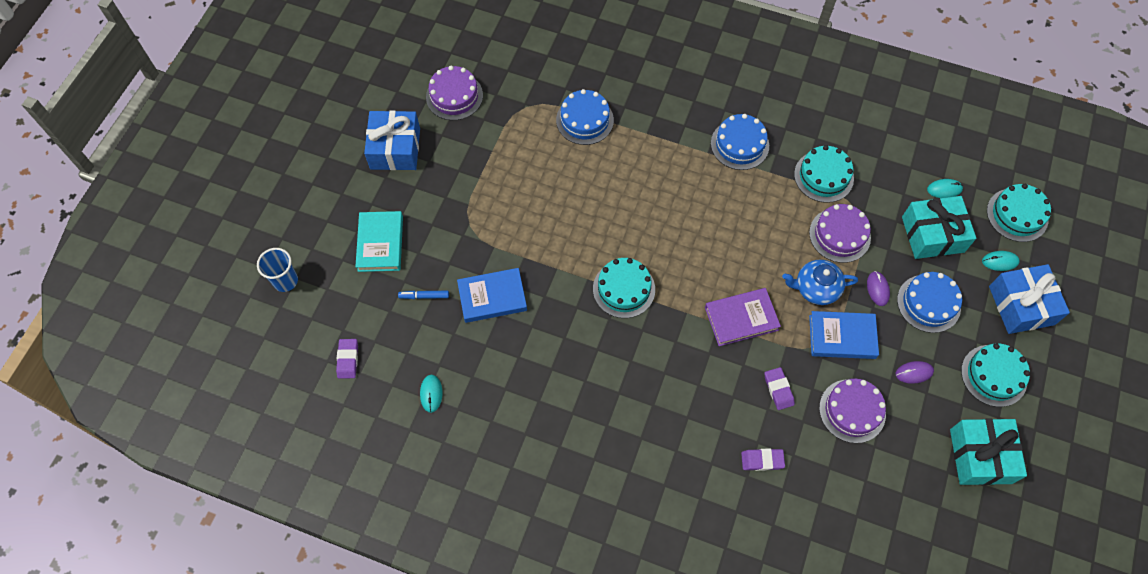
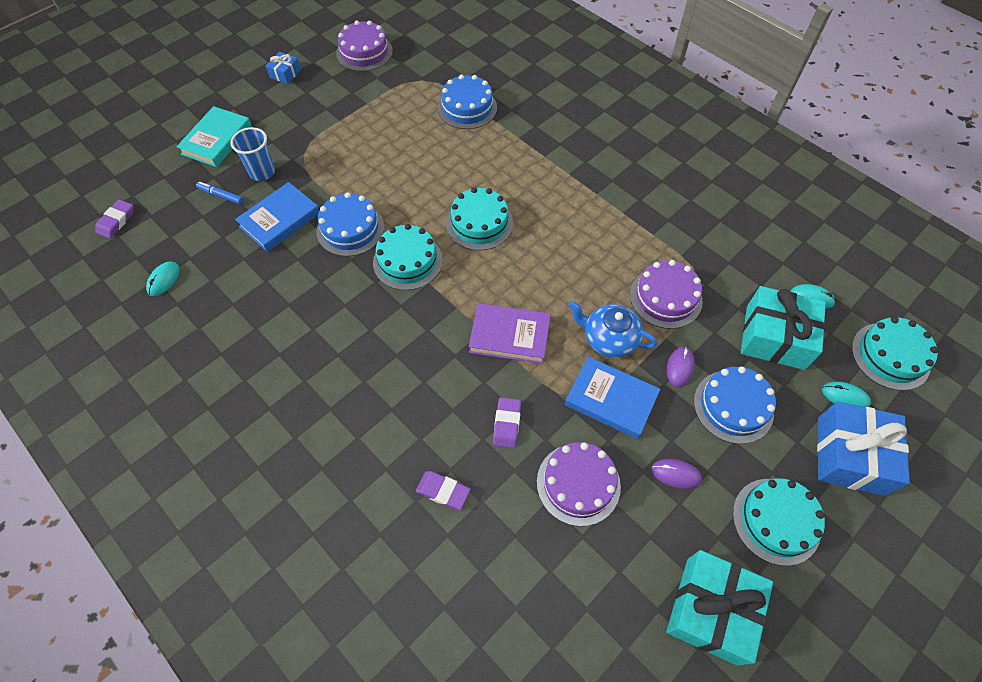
camera: 25 degrees right, 5 degrees down
blue cup [257,248,298,292] -> blue cup moved to [230,127,275,181]
blue gift [364,110,420,170] -> blue gift [266,52,301,84], size x0.49
blue book [457,268,527,323] -> blue book turned 60 degrees counterclockwise [235,182,319,252]
blue cake [711,114,769,170] -> blue cake moved to [316,192,384,256]
turquoise cake [794,145,854,203] -> turquoise cake moved to [446,187,513,251]

